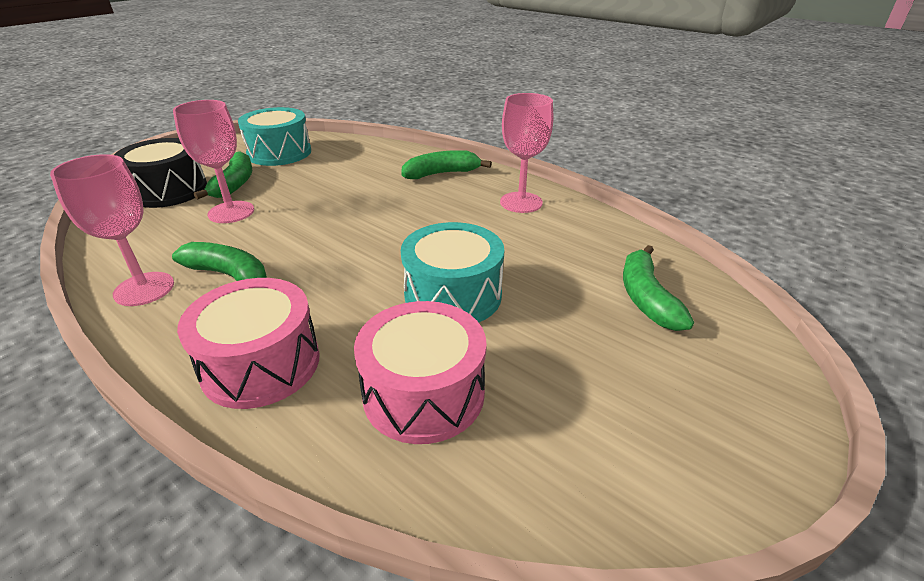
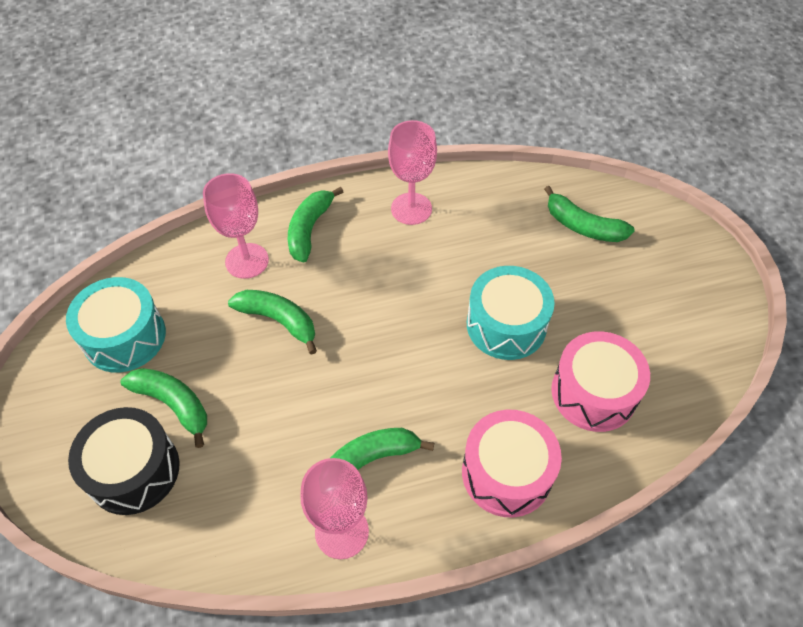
camera: 55 degrees left, 20 degrees up
pink goblet [173,100,254,223] -> pink goblet moved to [203,173,269,279]
none -> green banana [228,290,317,355]

